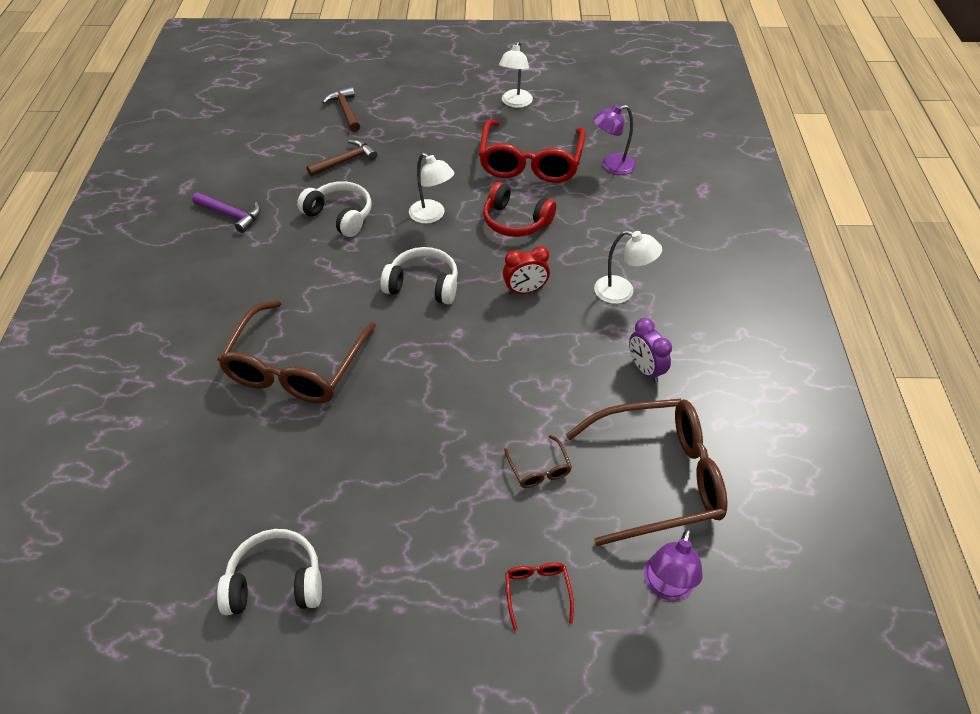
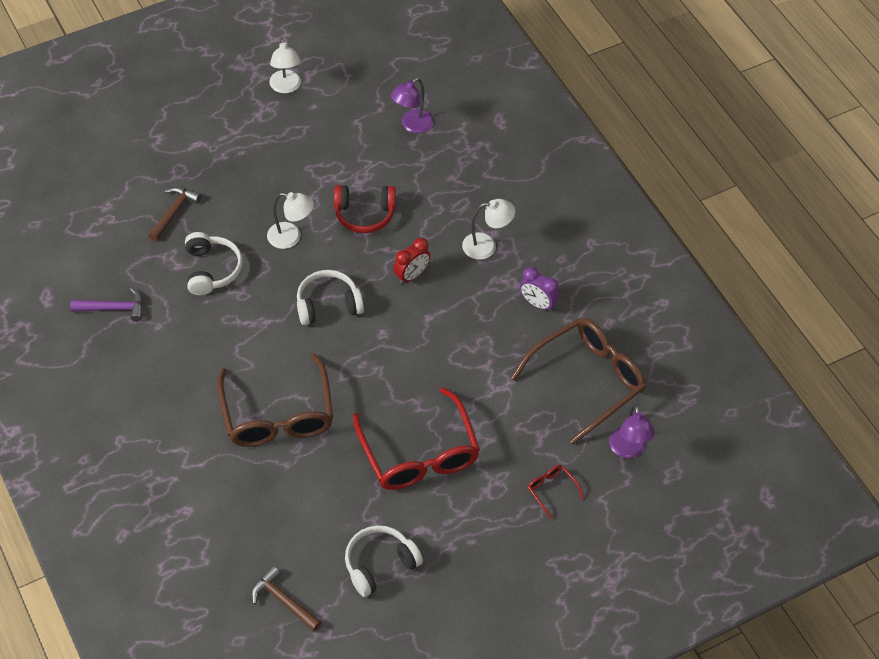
camera: 30 degrees left, 5 degrees up
white headphones [297,181,372,237] -> white headphones turned 75 degrees clockwise [185,232,243,295]
brown hammer [322,87,360,132] -> brown hammer moved to [251,566,322,631]
red glasses [479,120,586,183] -> red glasses moved to [353,387,480,490]
brown glasses [504,435,572,488] -> none

